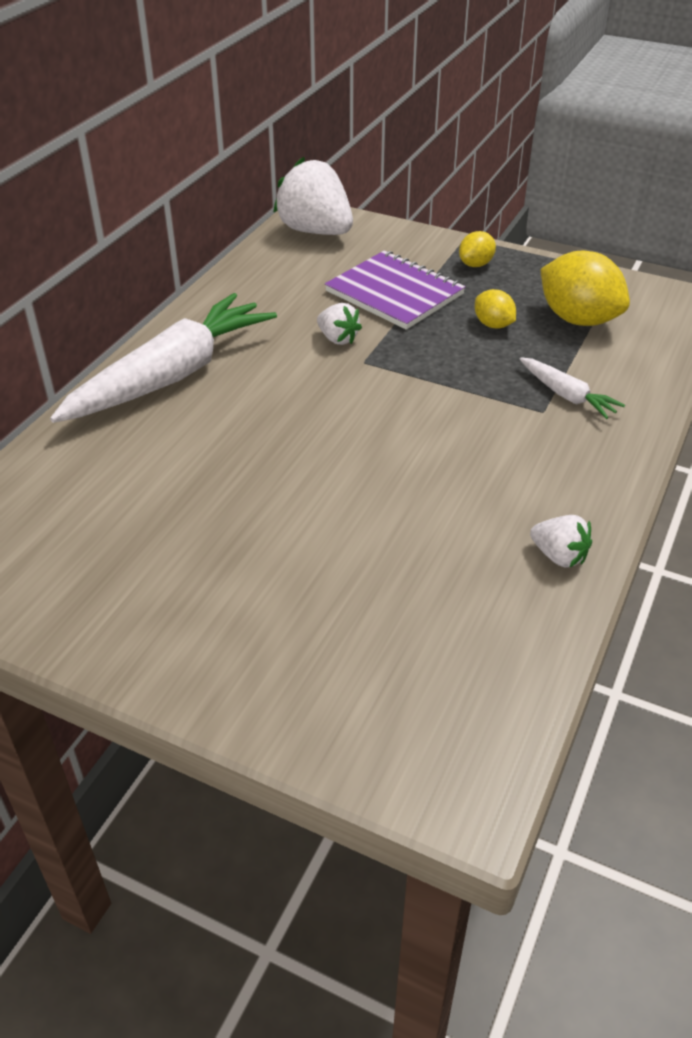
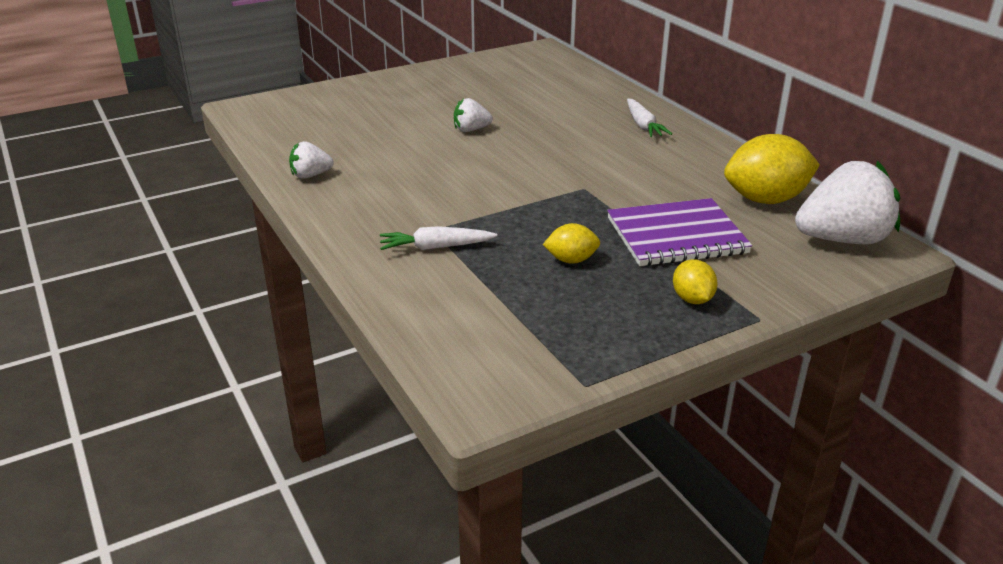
camera: 125 degrees right, 10 degrees down
white carrot [50,293,277,423] -> white carrot [627,99,672,137], size x0.45
white strawberry [317,303,362,345] -> white strawberry moved to [454,98,493,132]
yellow lemon [540,251,630,326] -> yellow lemon moved to [724,134,820,204]

